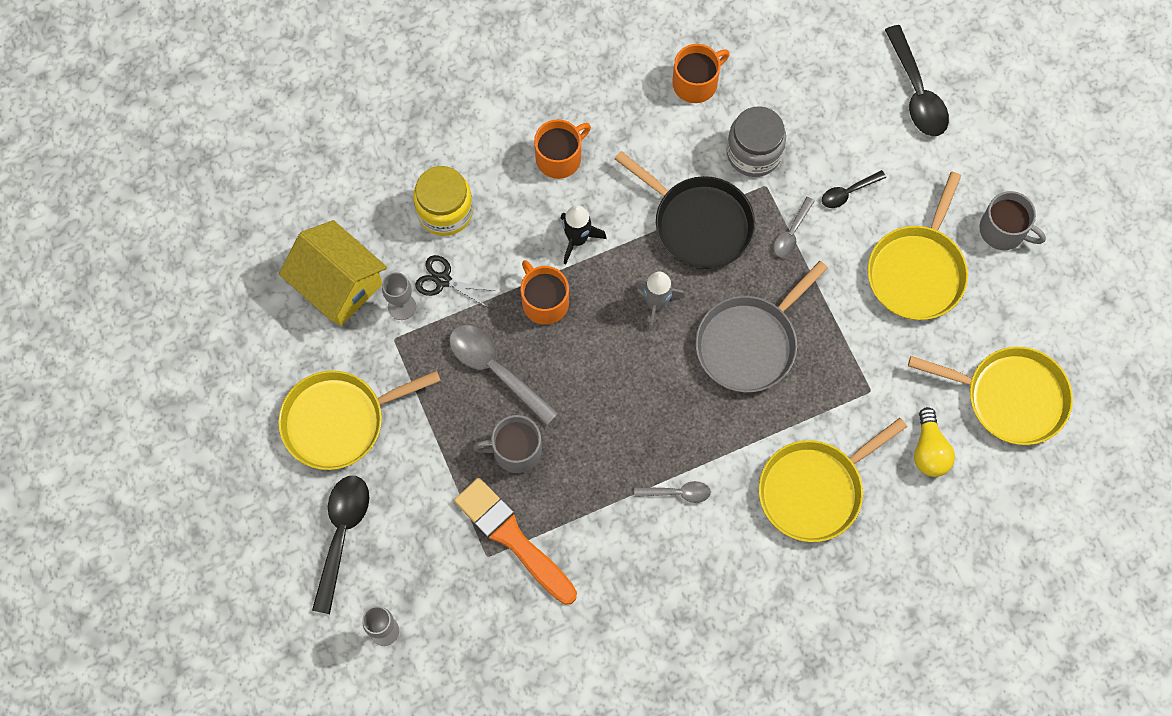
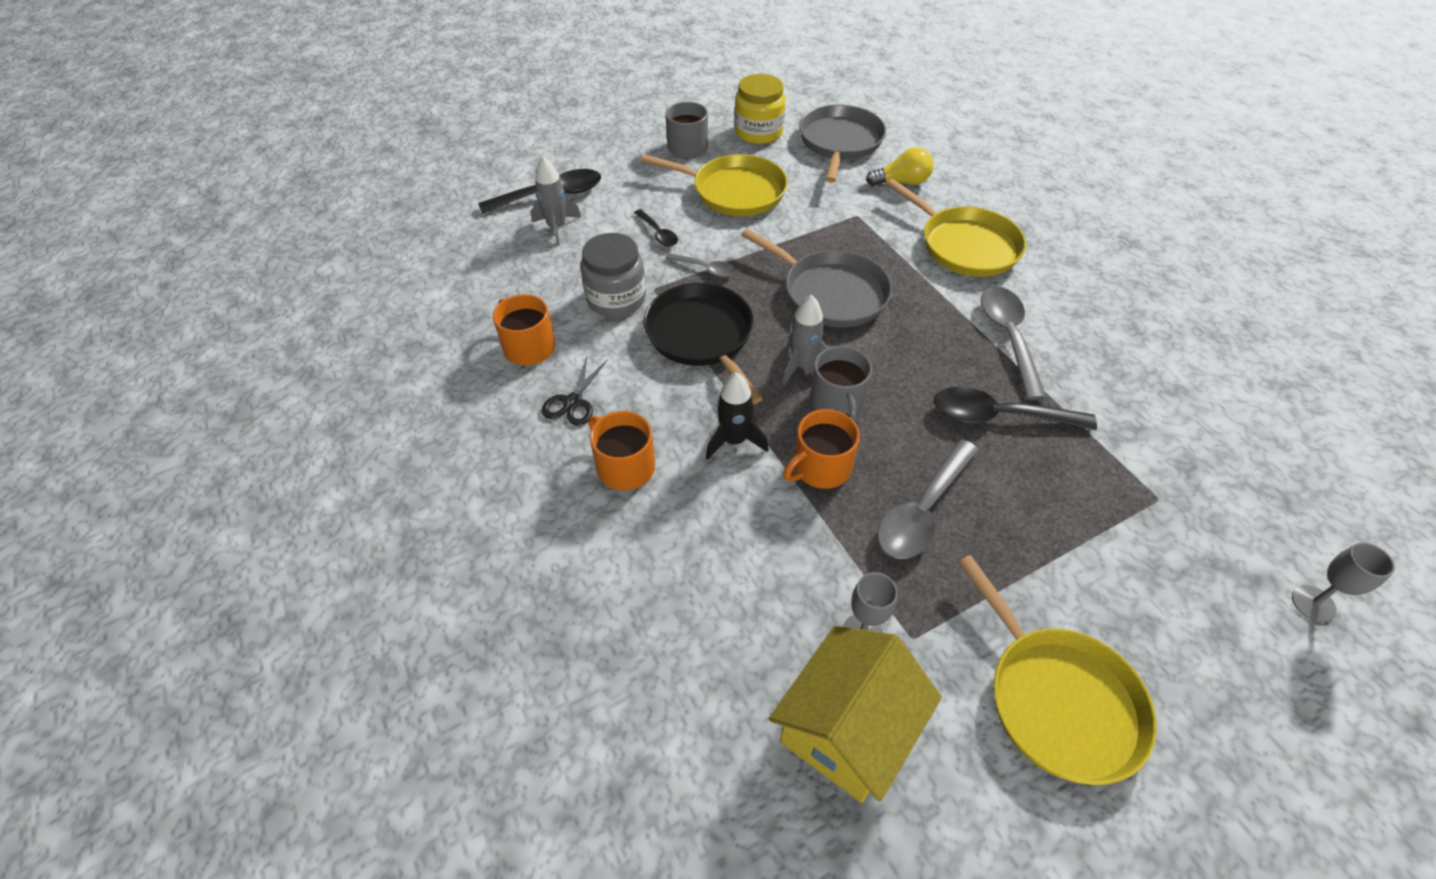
camera: 95 degrees left, 20 degrees down
black spoon [312,476,369,614] -> black spoon moved to [934,387,1097,430]
yellow jar [413,166,473,236] -> yellow jar moved to [734,74,785,144]
black scissors [415,255,496,308] -> black scissors moved to [541,357,608,426]
orange brush [454,478,577,605] -> none
grey mug [473,415,542,473] -> grey mug moved to [810,346,872,422]
black pan [615,151,755,269] -> black pan turned 60 degrees counterclockwise [644,283,763,404]
grey spoon [634,481,711,503] -> grey spoon [981,286,1047,400], size x1.82
yellow pan [908,347,1073,445] -> grey pan [799,105,886,183]
none -> grey rocket [531,156,581,246]

